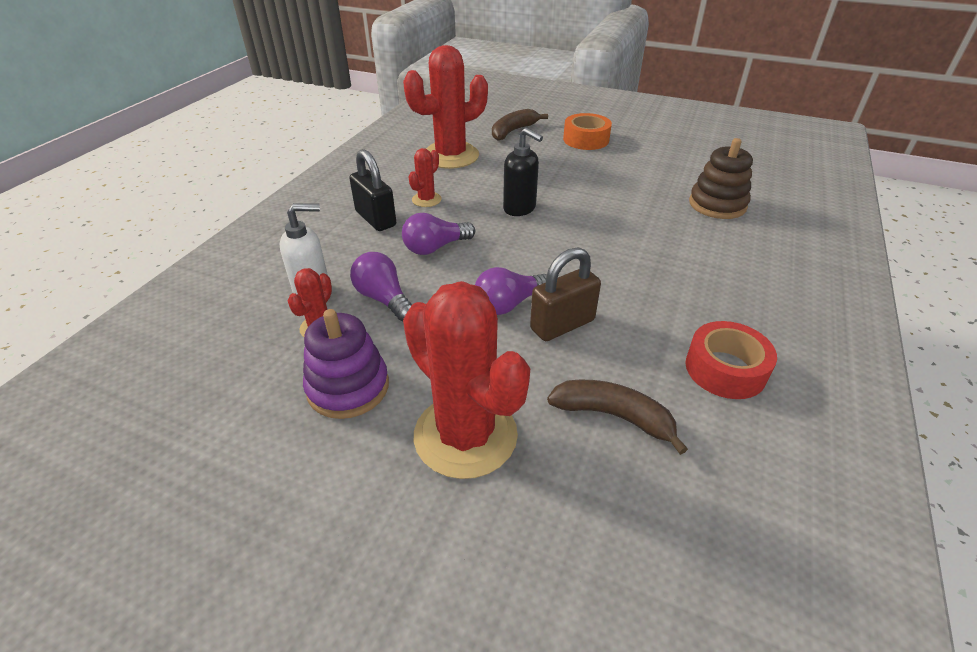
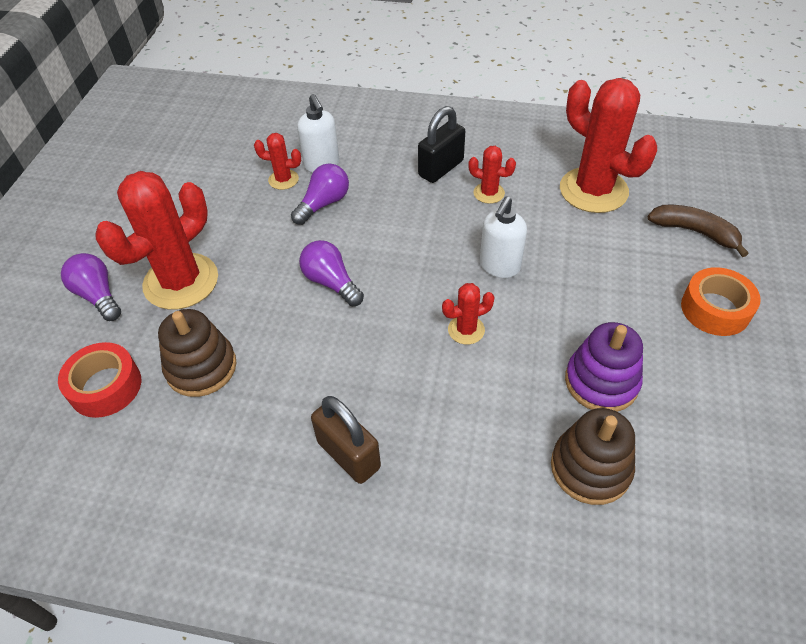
camera: 80 degrees right, 10 degrees up
purple stacking toy [303,309,389,419] -> purple stacking toy moved to [565,322,643,412]
purple light bulb [402,213,475,255] -> purple light bulb moved to [61,253,121,321]
black soap dispenser [503,128,543,216] -> white soap dispenser [480,196,527,278]
brown padlock [530,247,601,341] -> brown padlock moved to [311,396,381,484]
brown banana [547,380,688,455] -> brown stacking toy [158,309,237,397]
red tape [686,321,777,399] -> red tape moved to [58,342,141,418]
none -> red cactus [442,283,495,344]

